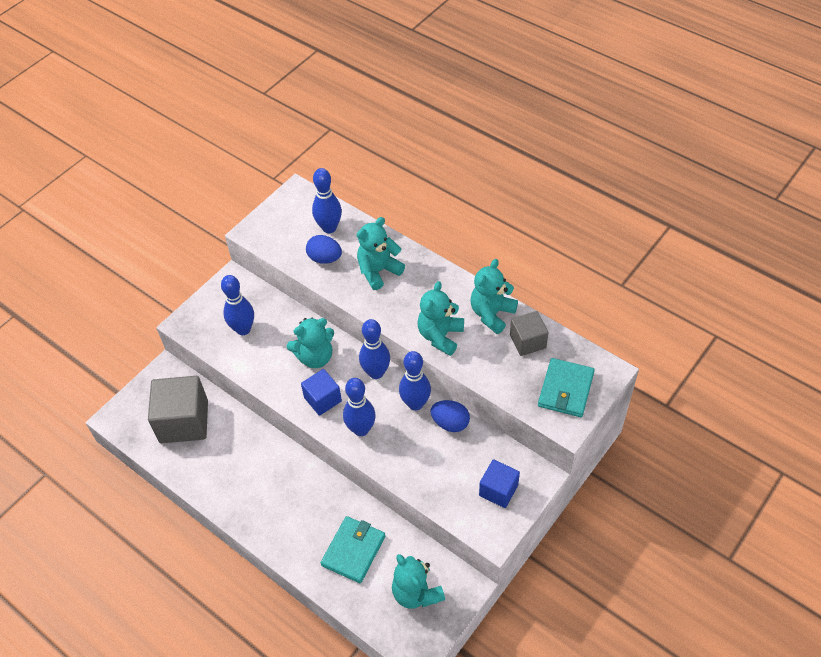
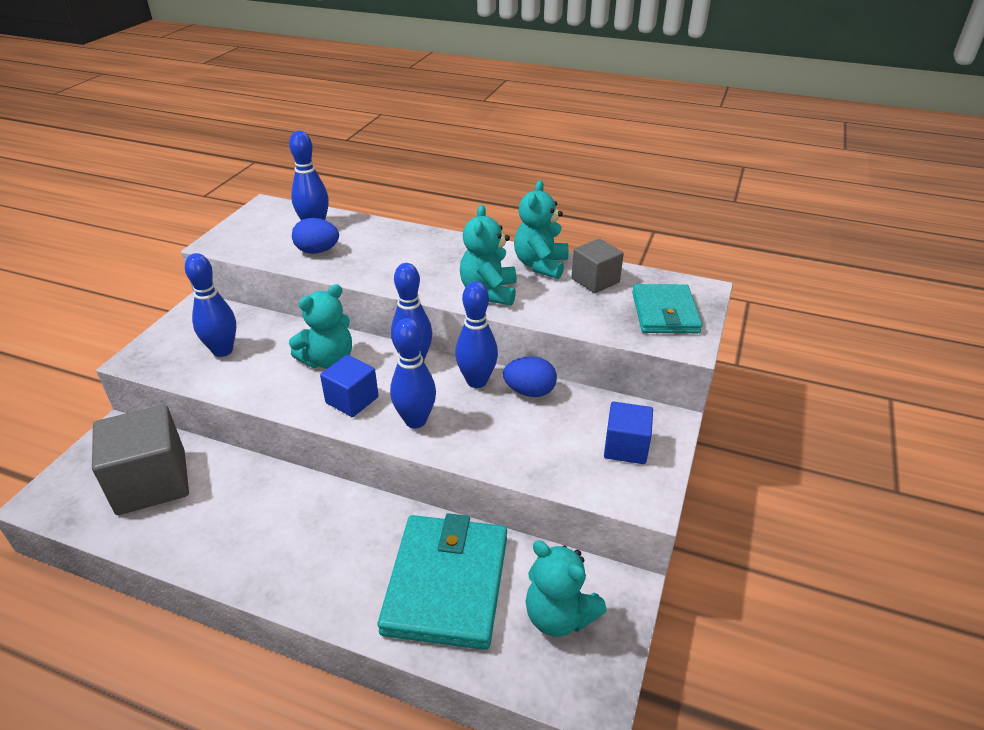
camera: 20 degrees left, 15 degrees down
turquoise wallet [321,516,385,583] -> turquoise wallet [378,513,507,650], size x1.56
turquoise teddy bear [357,217,405,290] -> none

